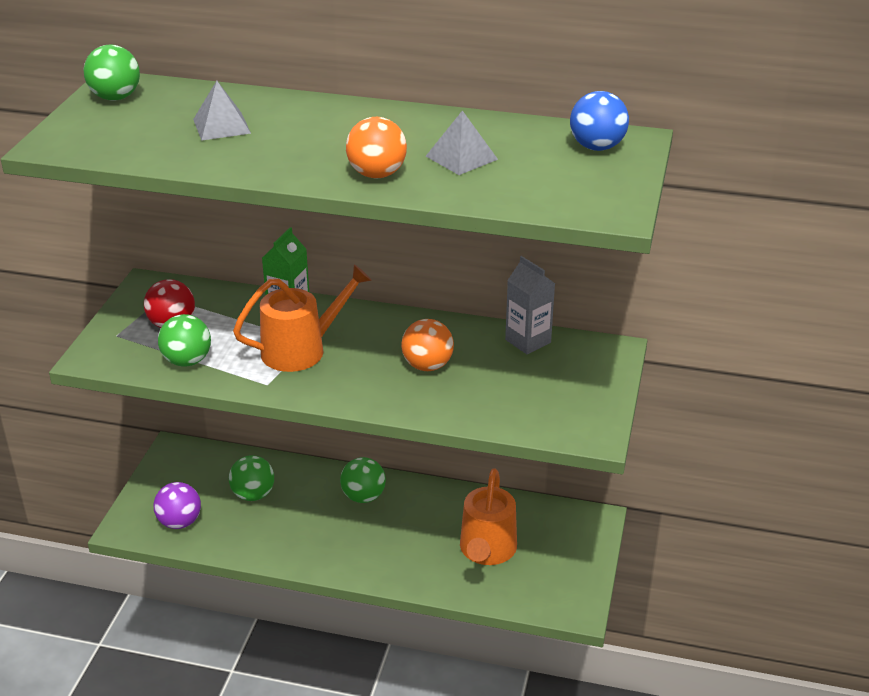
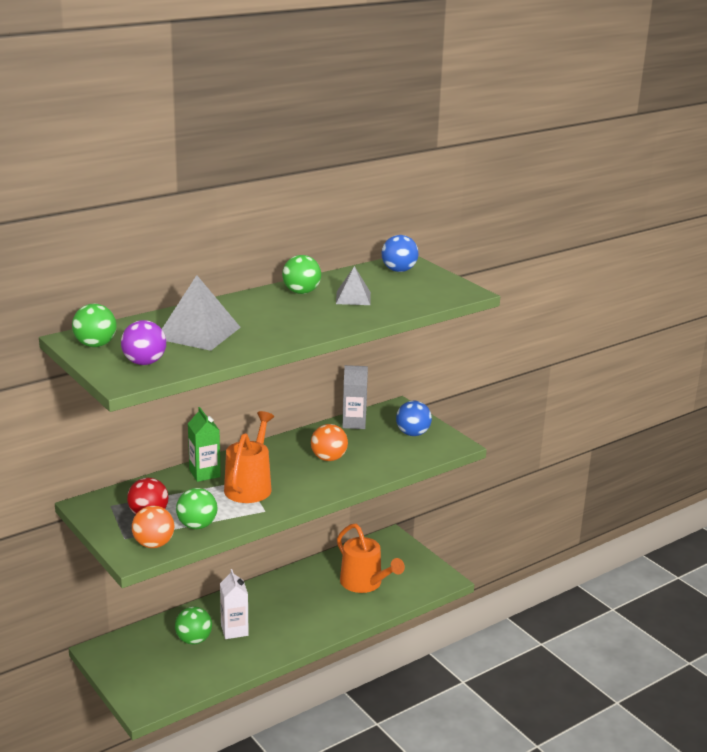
camera: 50 degrees left, 10 degrees down
purple ball [153,482,201,529] -> purple ball moved to [121,320,166,365]
grey pyramid [193,81,251,141] -> grey pyramid [162,275,241,351], size x1.68
green ball [340,457,386,503] -> green ball moved to [282,255,321,294]
orange ball [346,117,407,178] -> orange ball moved to [132,506,174,548]
none -> white carton [220,569,249,639]
none -> blue ball [396,401,432,436]

